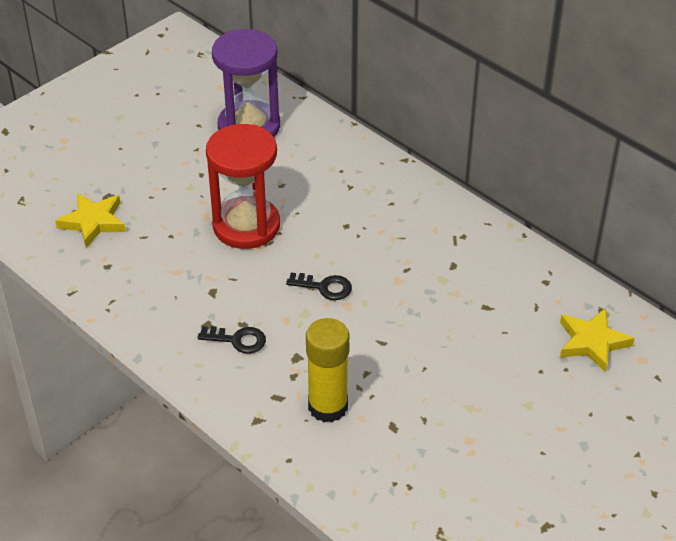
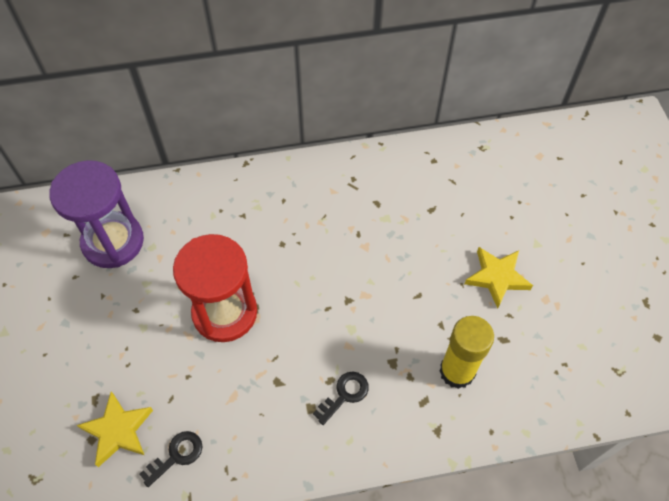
camera: 55 degrees left, 15 degrees up
black key [286,273,352,300] -> black key moved to [139,431,202,487]
yellow star [560,308,635,373] -> yellow star moved to [465,247,533,309]

